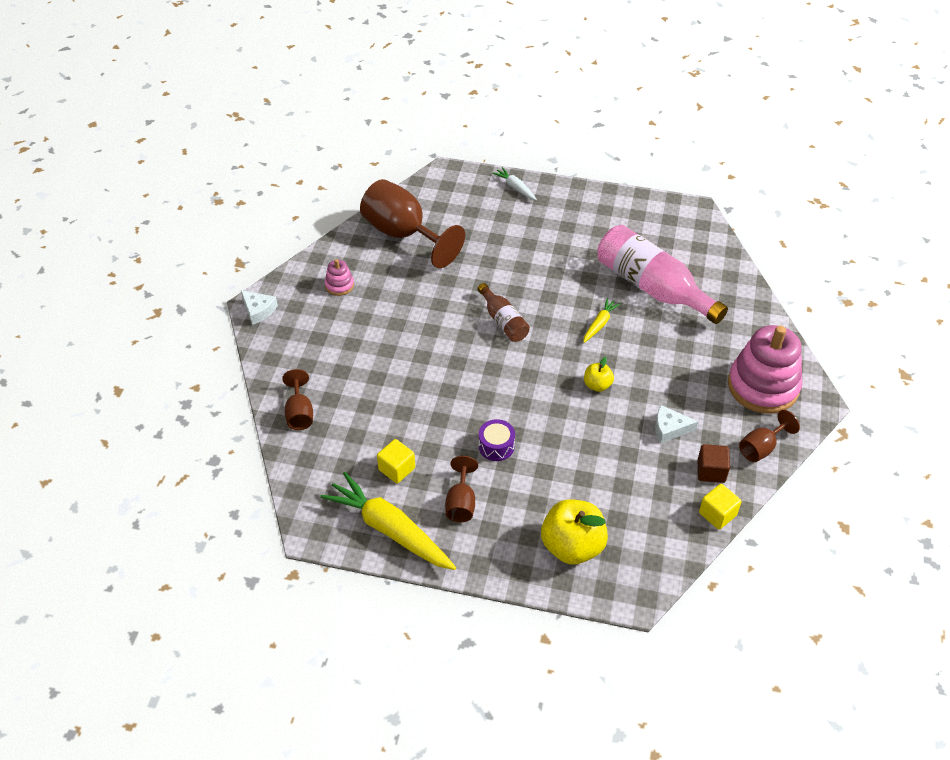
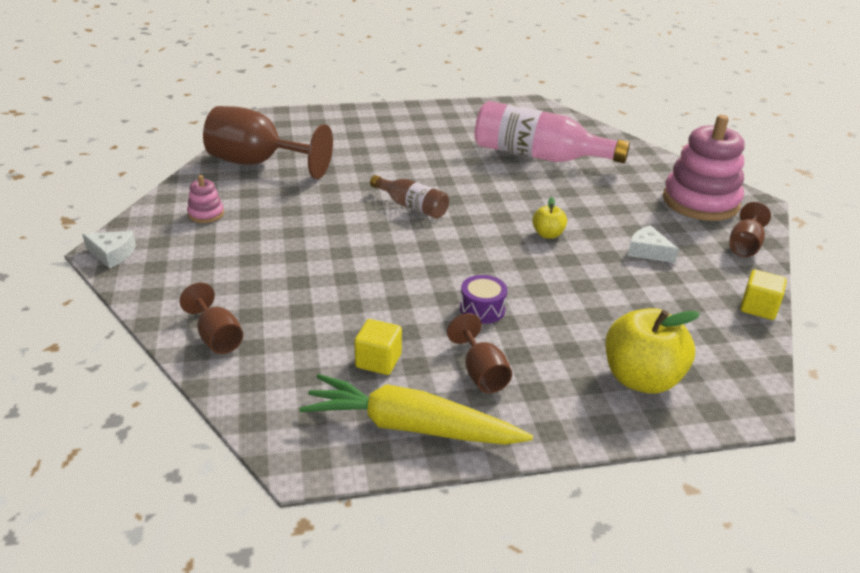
camera: 25 degrees left, 15 degrees down
white carrot [492,167,537,201] -> none
yellow carrot [583,298,621,343] -> none
white cheese [655,405,698,443] -> white cheese turned 60 degrees clockwise [628,225,679,263]
brown cube [698,444,730,483] -> none

